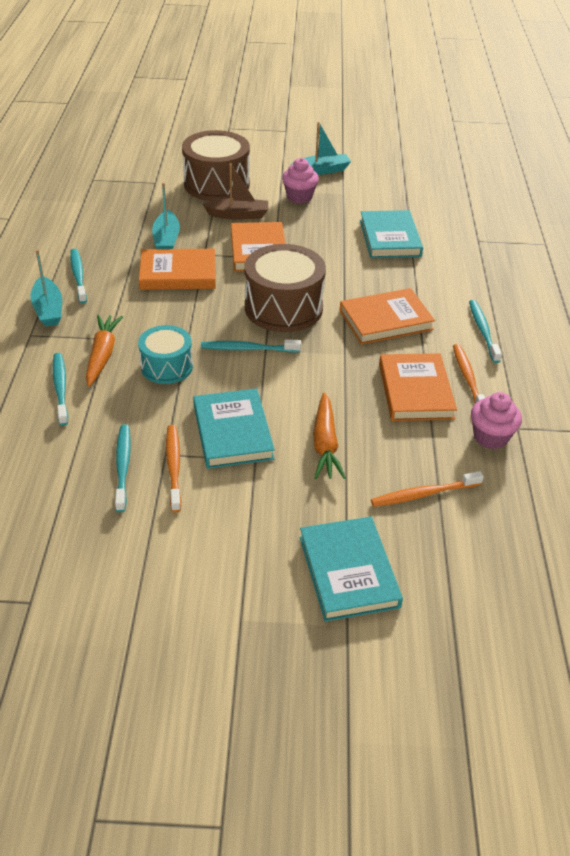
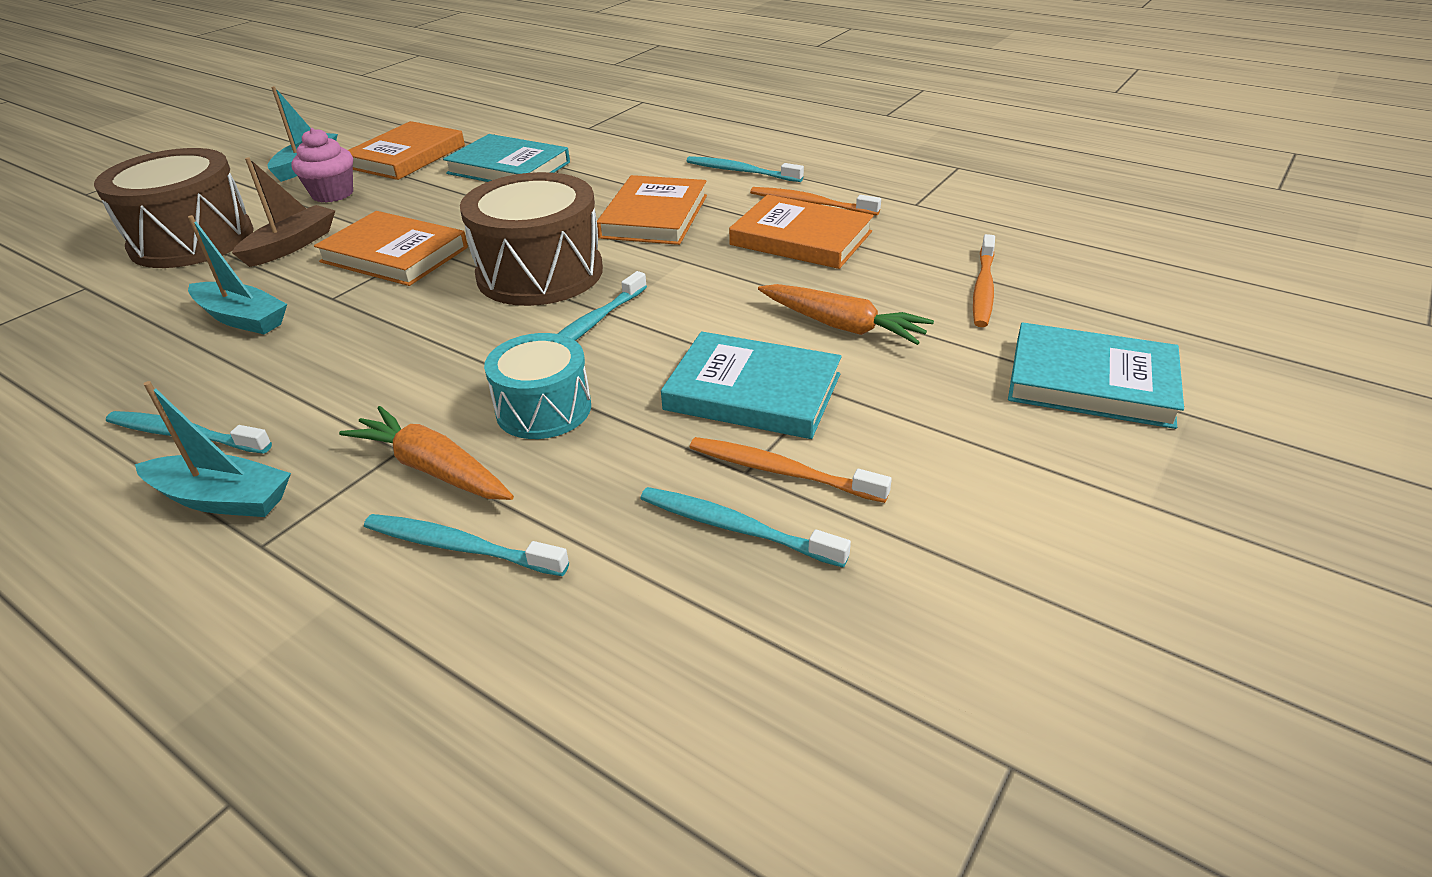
camera: 55 degrees left, 5 degrees down
orange book [139,249,216,290] -> orange book moved to [348,121,465,180]
pink cupcake [471,392,522,449] -> none

